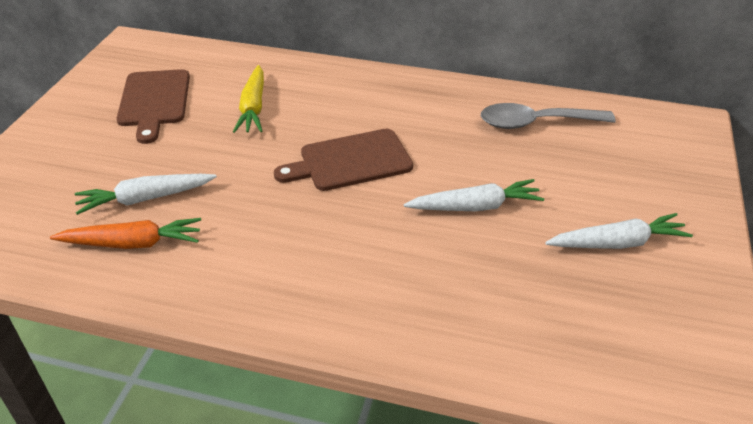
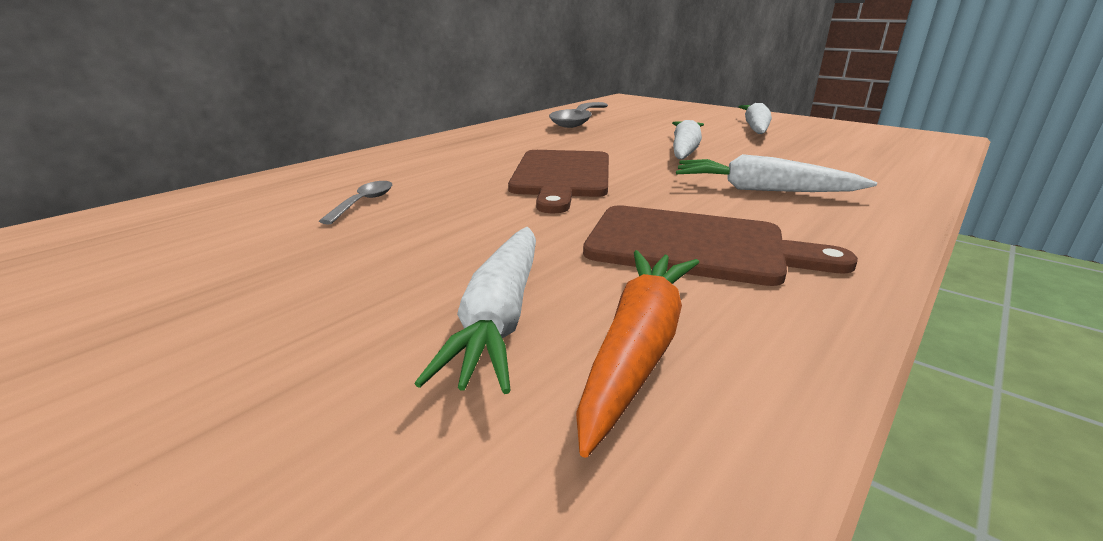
camera: 65 degrees left, 15 degrees down
brown cutting board [117,69,190,144] -> brown cutting board moved to [583,205,858,286]
yellow carrot [233,65,264,133] -> grey spoon [319,181,392,225]
none -> white carrot [676,154,877,192]

